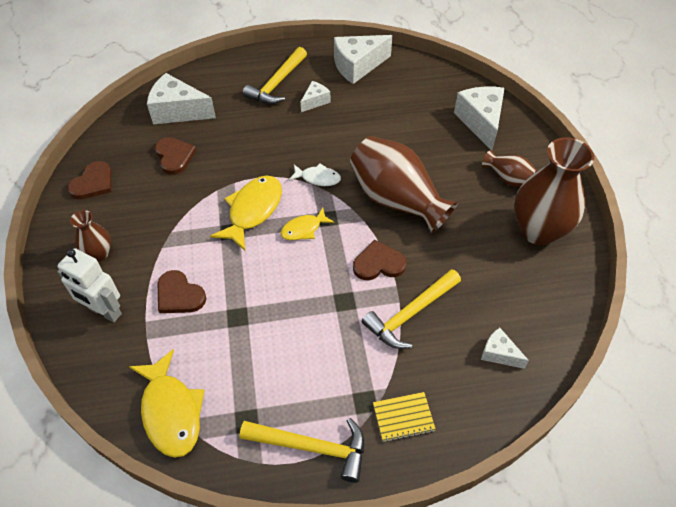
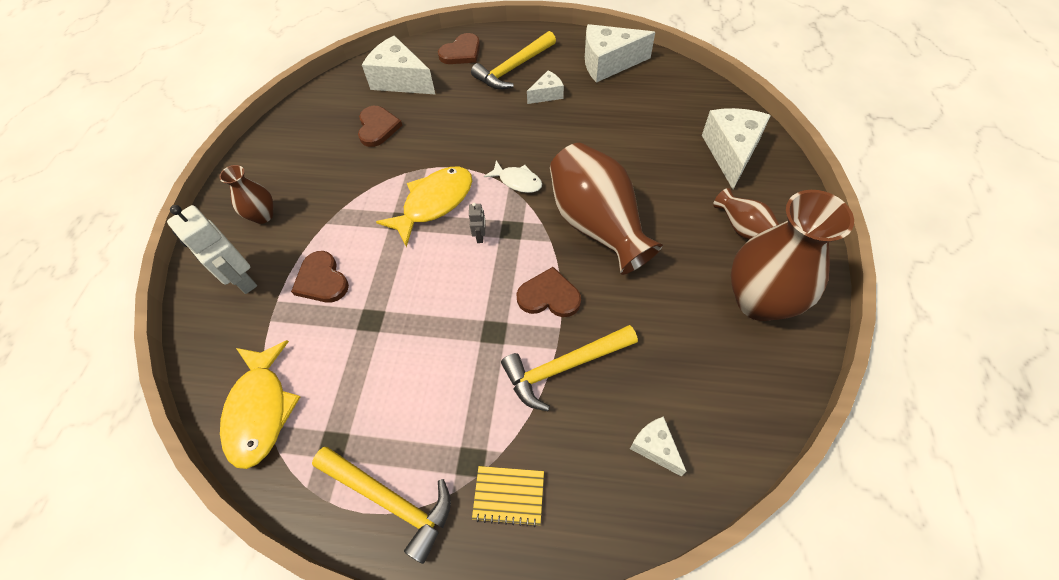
camera: 20 degrees right, 5 degrees up
brown heart [67,161,112,199] -> brown heart moved to [438,33,480,64]
yellow fish [281,208,334,240] -> grey robot [469,202,486,243]

